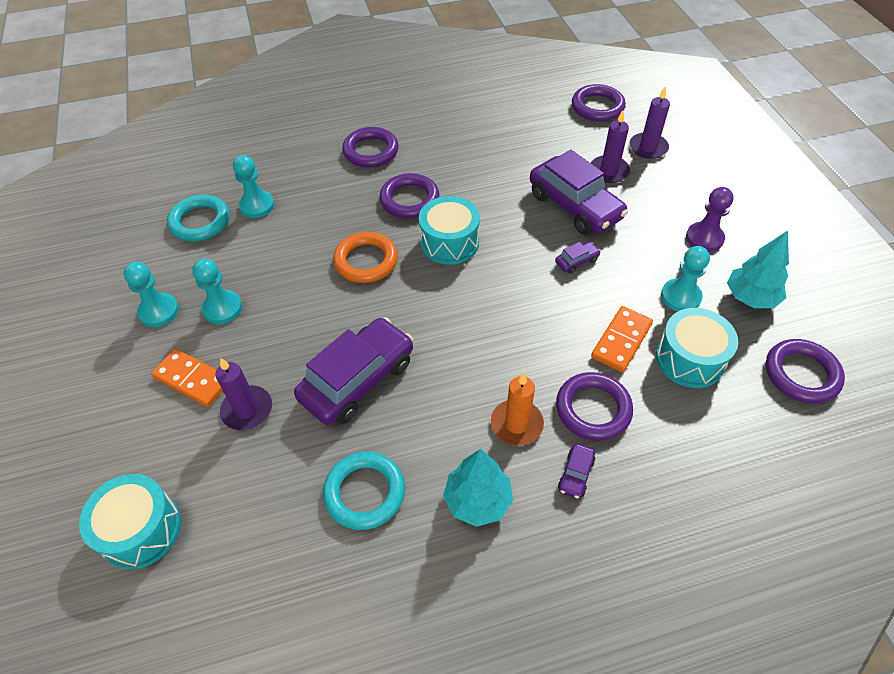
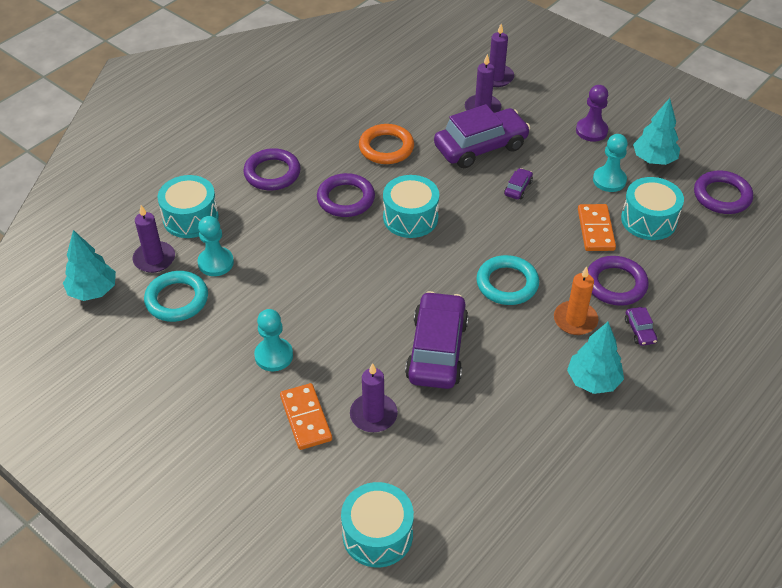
camera: 35 degrees left, 5 degrees down
turquoise pawn [123,262,179,327] -> none
orange domino [151,349,223,407] -> orange domino turned 75 degrees clockwise [280,383,332,450]
turquoise ring [323,451,405,530] -> turquoise ring moved to [476,255,539,305]
orange ring [333,232,398,283] -> orange ring moved to [359,124,414,164]
purple car [530,150,628,235] -> purple car turned 45 degrees counterclockwise [434,104,531,168]
purple ring [572,84,626,122] -> none
none -> turquoise tree [63,230,116,301]
none -> purple candle [133,205,175,273]
none -> turquoise drum [157,175,219,238]

